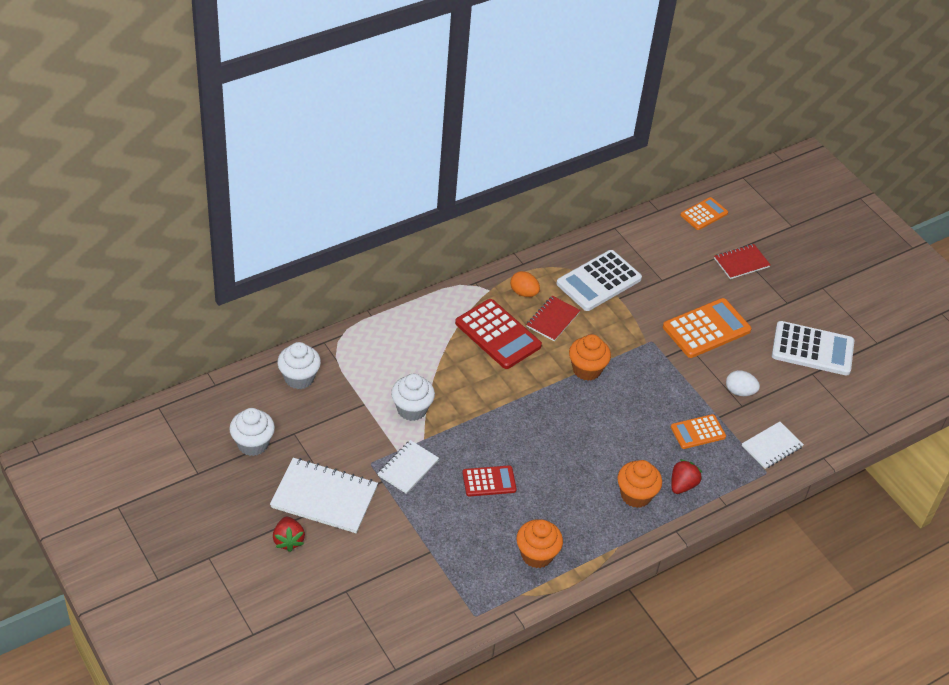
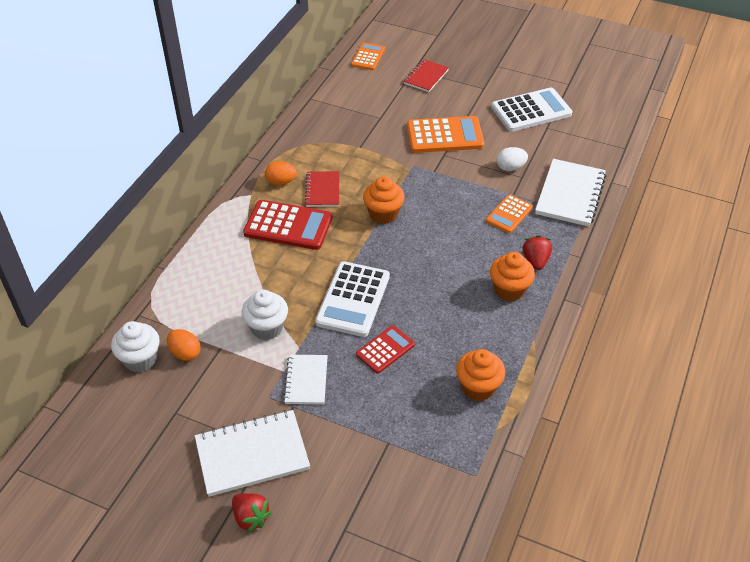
camera: 30 degrees left, 0 degrees up
white cupcake [229,408,275,456] -> none
white calculator [556,250,642,311] -> white calculator moved to [315,261,390,337]
orange calculator [663,298,752,358] -> orange calculator turned 60 degrees clockwise [407,116,484,153]
white notebook [742,422,804,469] -> white notebook [535,159,606,227], size x1.66
none -> orange egg [167,329,201,361]

